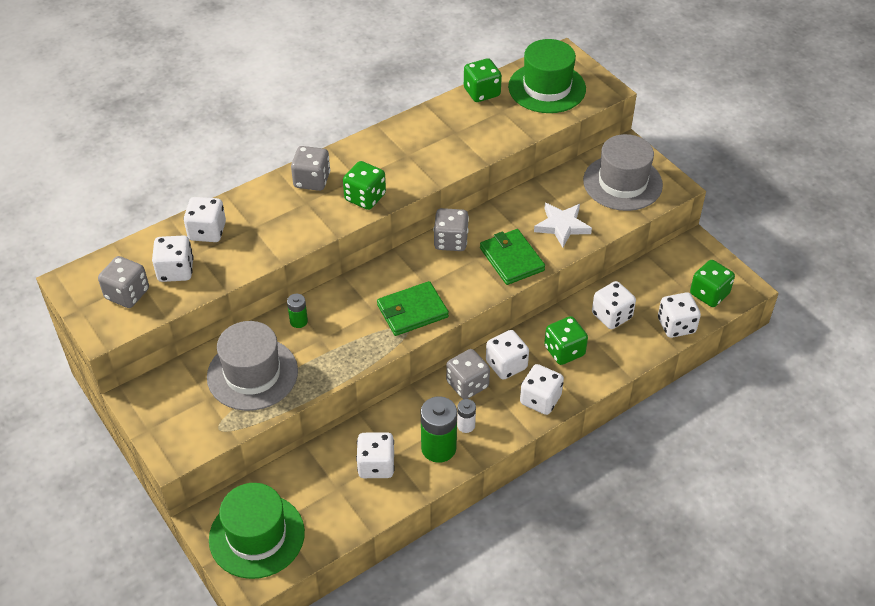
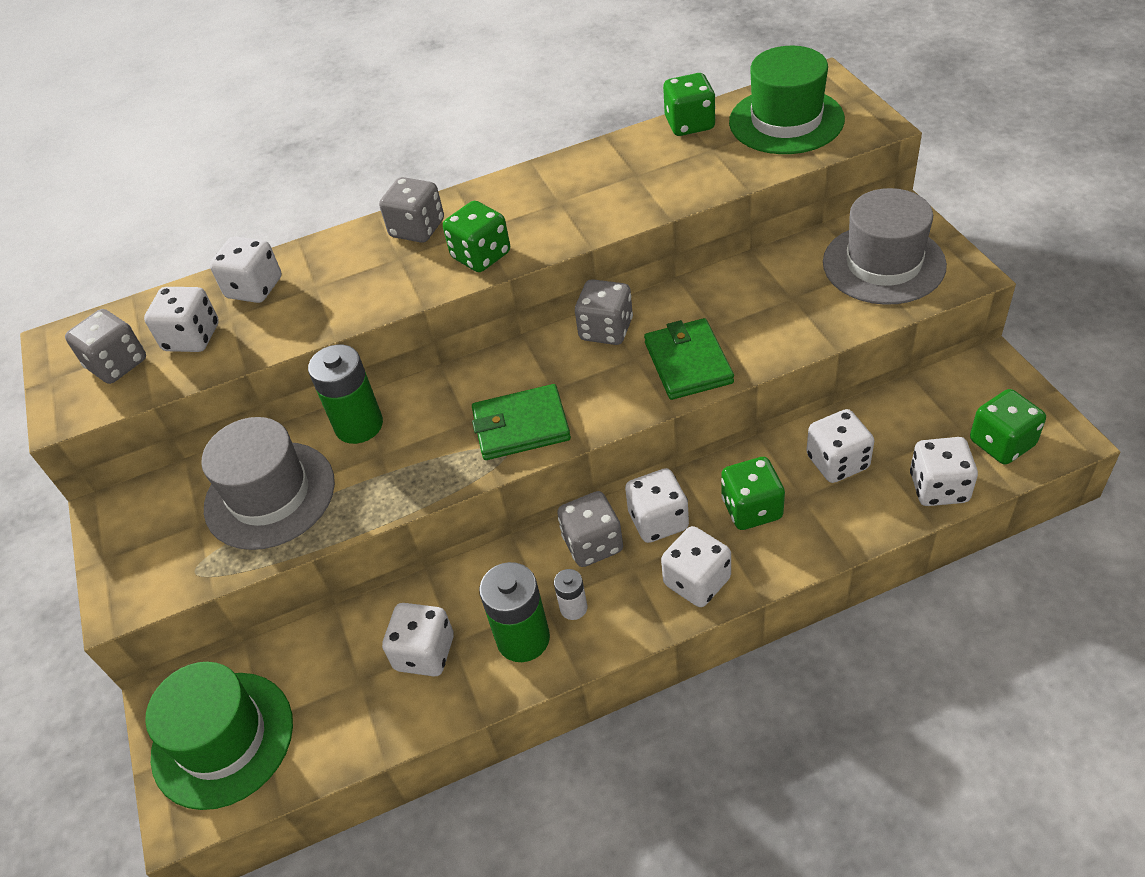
camera: 20 degrees right, 0 degrees up
green battery [287,294,308,328] -> green battery [308,345,383,444], size x1.91
white star [534,203,592,248] -> none

